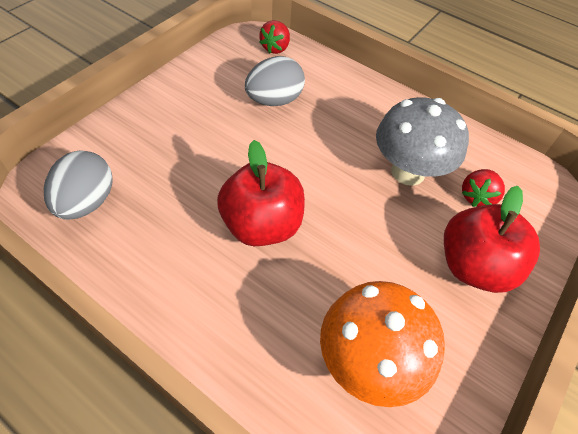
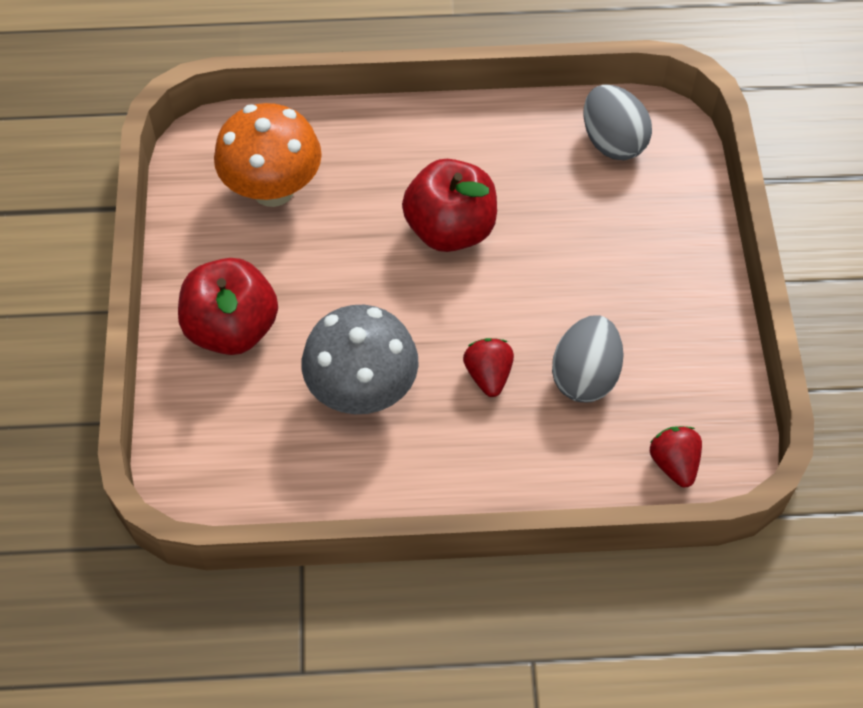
camera: 145 degrees right, 5 degrees up
red strawberry [462,169,505,207] -> red strawberry moved to [463,338,514,397]

